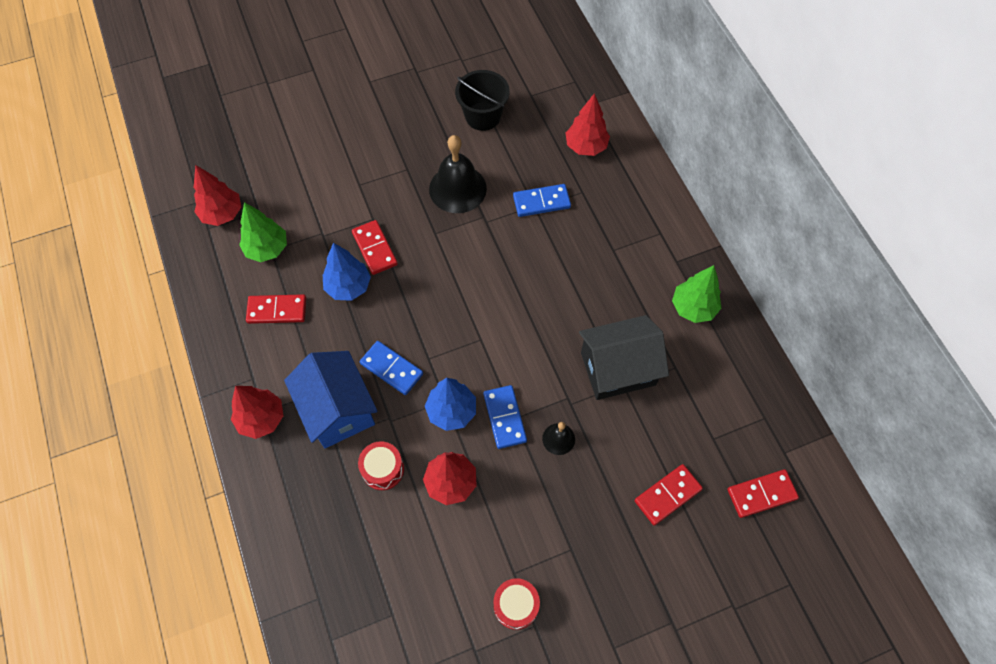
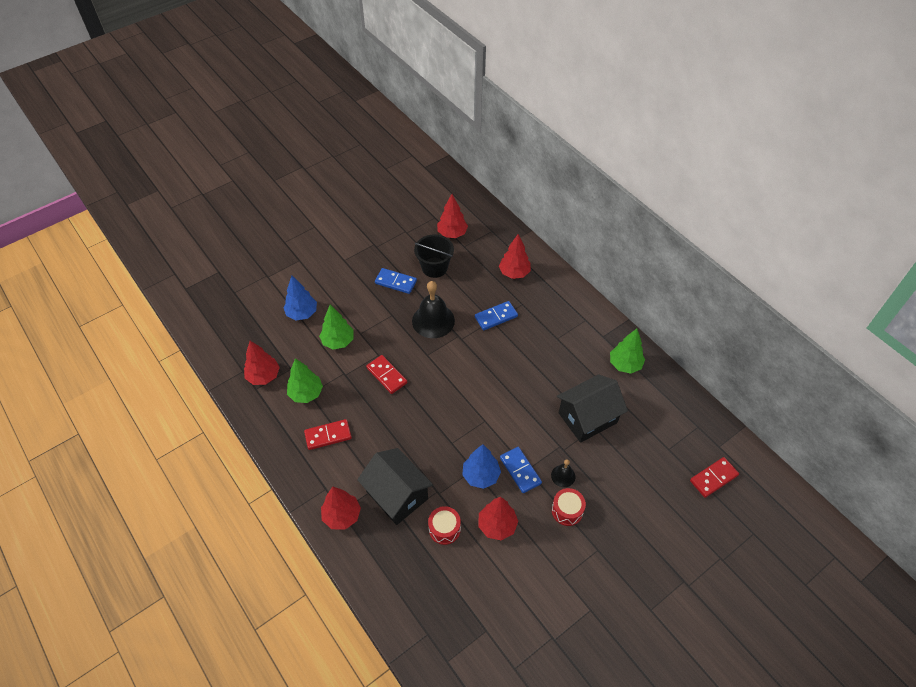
camera: 15 degrees left, 10 degrees down
blue house [284,351,377,448] -> black house [357,448,433,525]
blue tree [323,243,371,301] -> blue tree moved to [283,276,317,321]
blue domino [360,341,423,395] -> blue domino moved to [375,268,417,294]
red drum [493,578,540,630] -> red drum moved to [552,488,586,526]
red domino [634,464,703,525] -> none
none -> green tree [319,305,354,350]
none -> red tree [437,194,468,238]

